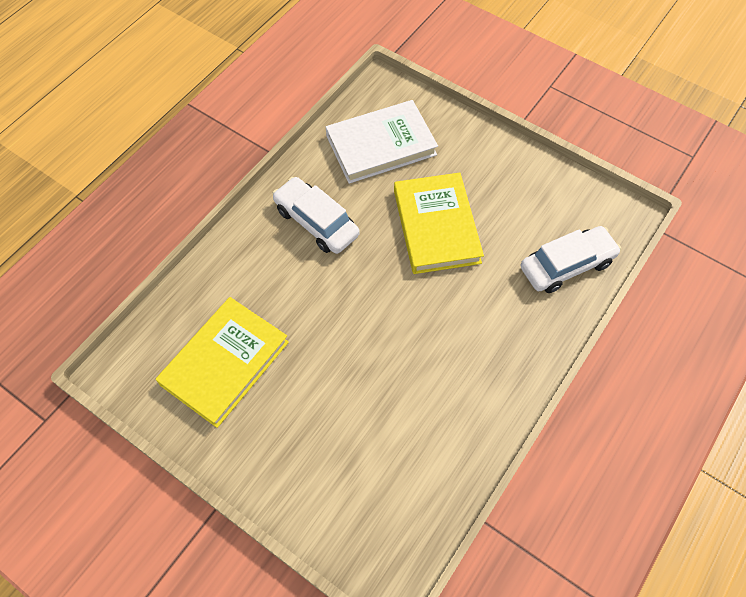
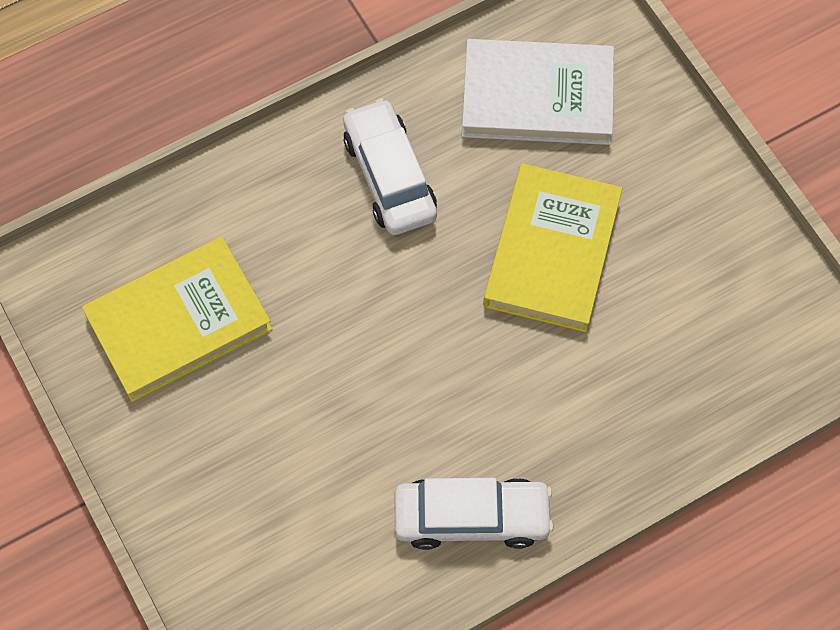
camera: 25 degrees right, 5 degrees up
white car [521,226,621,293] -> white car moved to [395,478,554,550]

